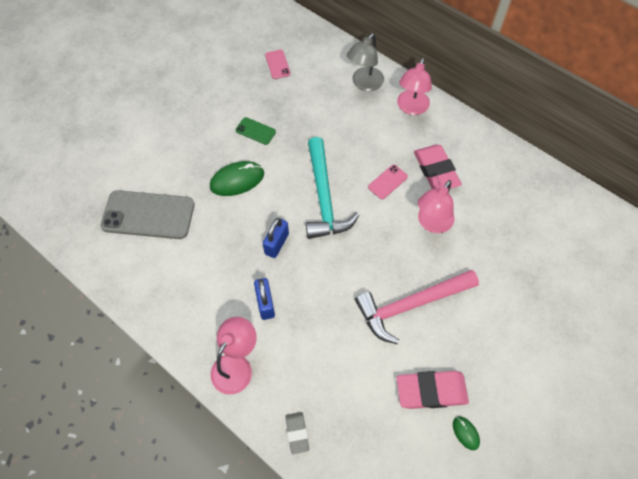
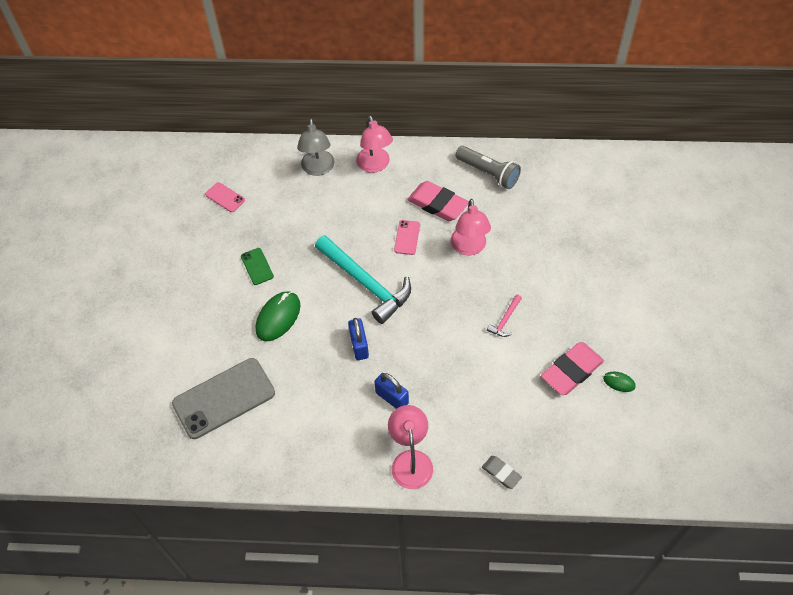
camera: 35 degrees left, 5 degrees down
green phone [236,117,276,145] -> green phone turned 75 degrees clockwise [241,248,274,285]
pink hammer [355,270,479,344] -> pink hammer [487,294,522,337], size x0.43
none -> grey flashlight [455,146,521,189]

